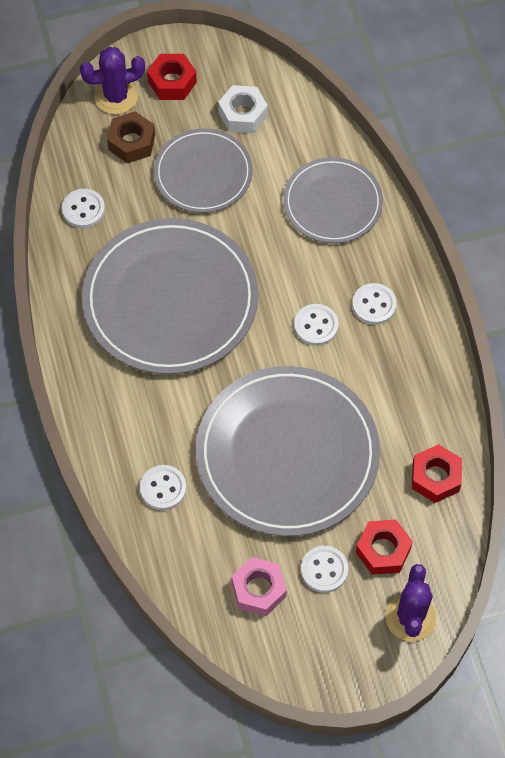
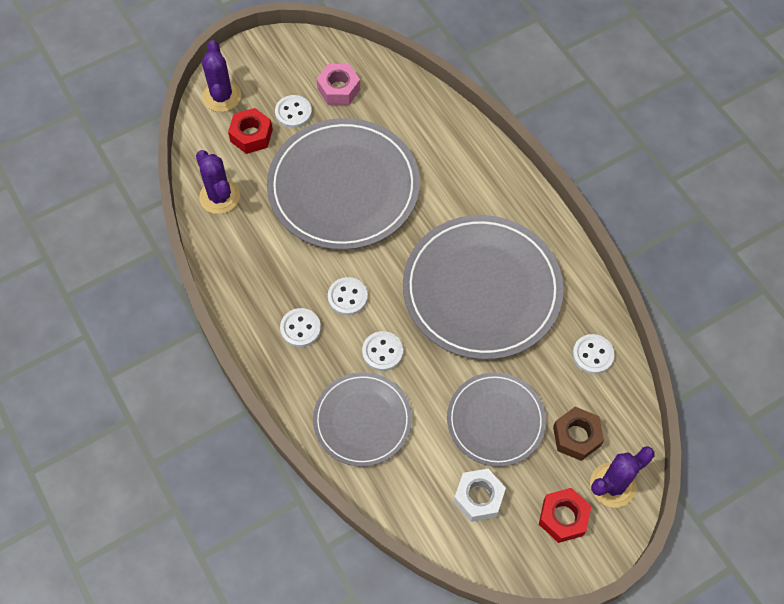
camera: 165 degrees right, 0 degrees up
white button [140,465,186,510] -> white button moved to [362,331,403,371]
red nut [412,444,462,503] -> purple cactus [196,150,240,214]

